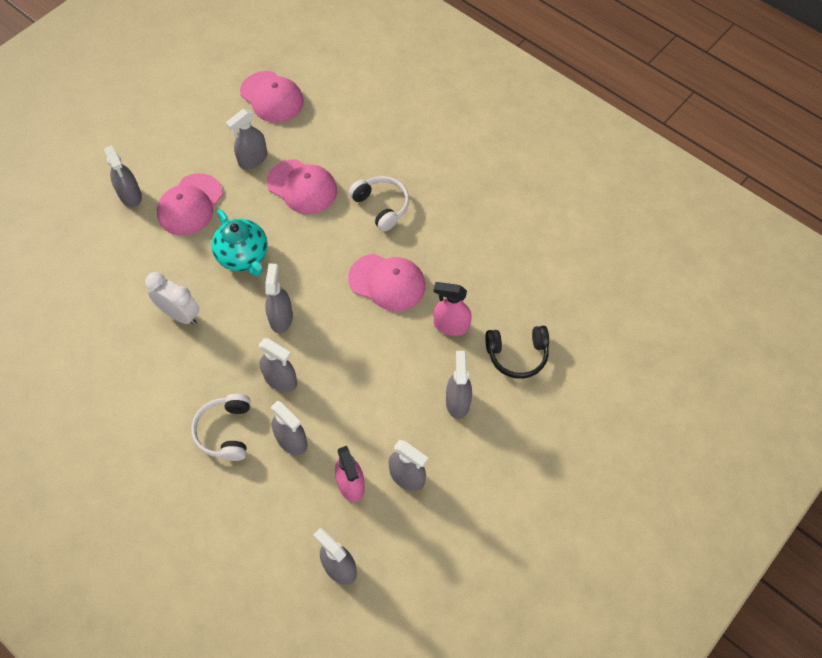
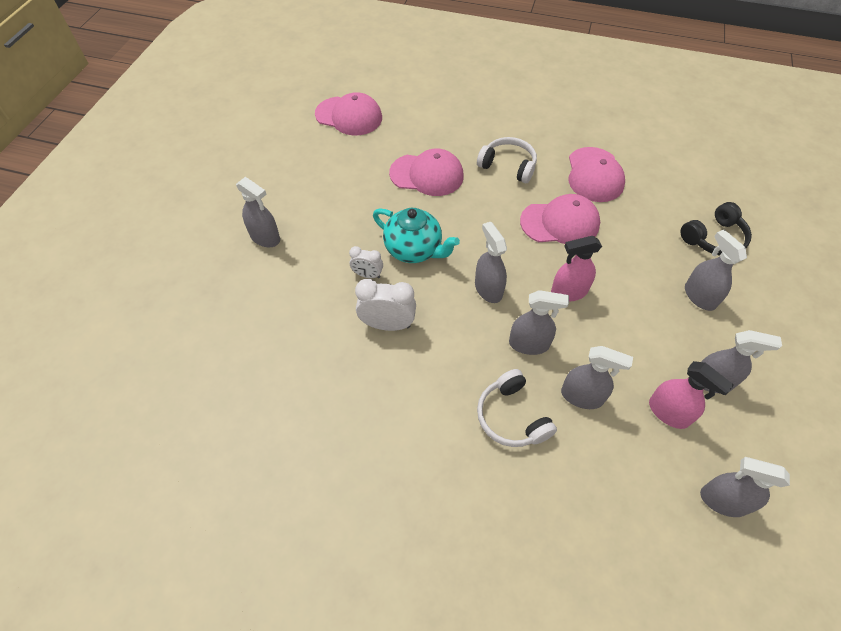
camera: 25 degrees left, 5 degrees down
pink cap [157,173,223,236] -> pink cap moved to [569,147,625,202]
grey spray bottle [226,109,267,169] -> none
pink spray bottle [434,282,471,336] -> pink spray bottle moved to [551,236,602,302]
none -> white clock [349,246,383,278]

